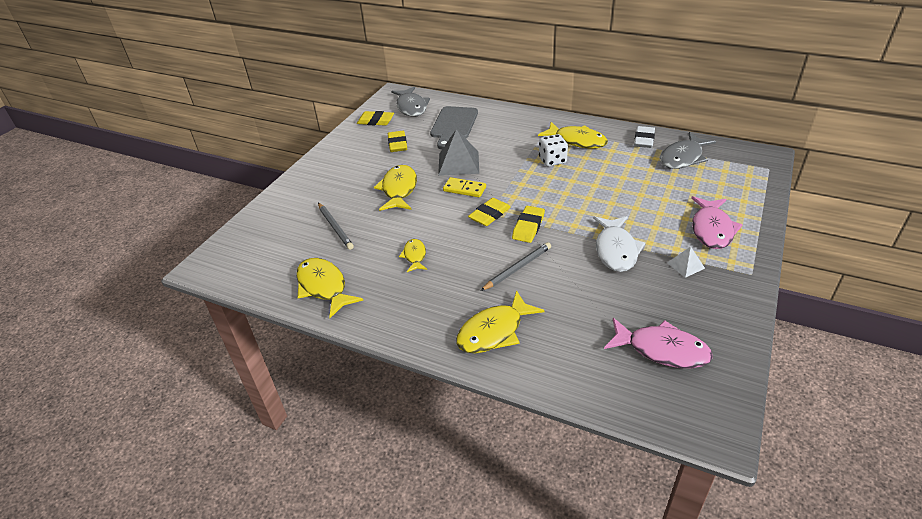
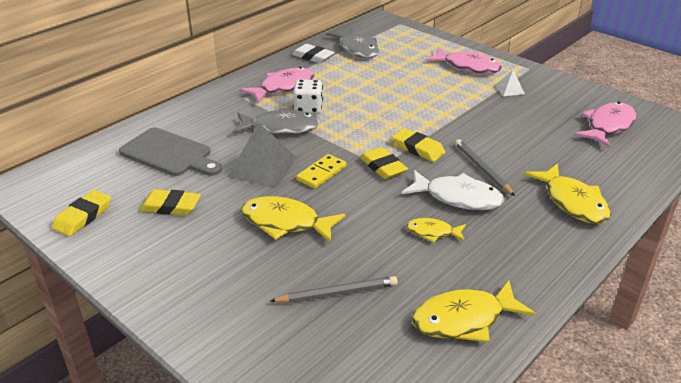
camera: 75 degrees left, 5 degrees down
grey fish [391,86,430,117] -> grey fish moved to [232,108,320,135]
yellow fish [538,122,608,149] -> pink fish [240,67,314,104]
white fish [593,216,645,272] -> white fish moved to [402,170,504,210]

